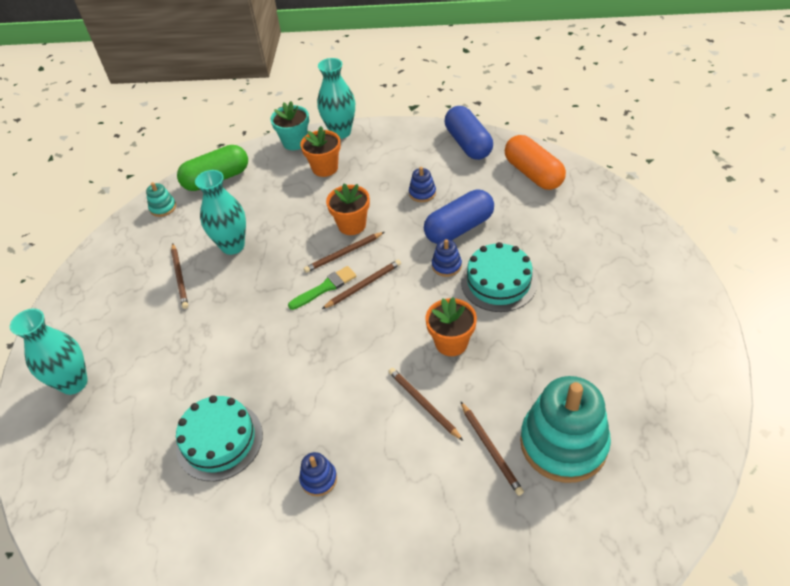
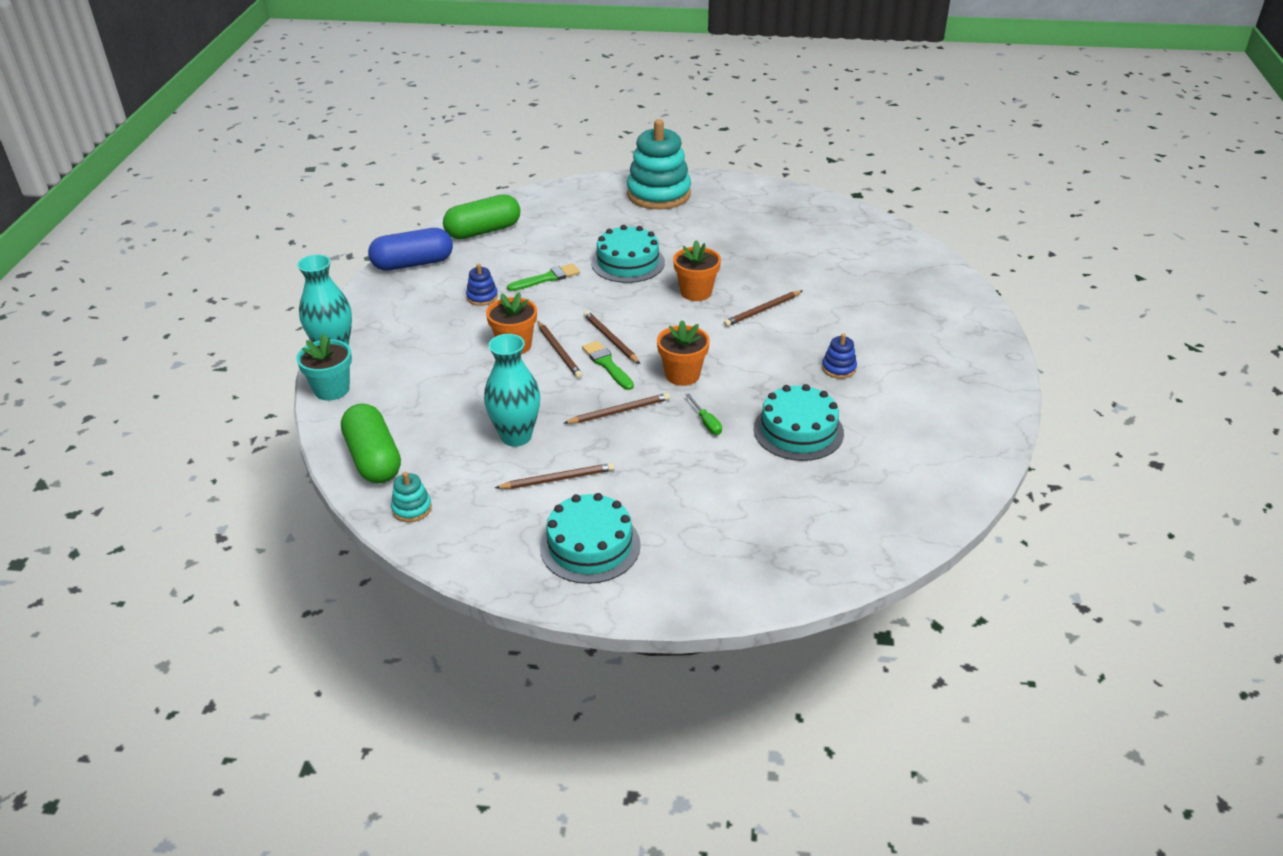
camera: 90 degrees left, 10 degrees down
turquoise vase [10,308,88,395] -> none
orange flower pot [300,126,341,177] -> orange flower pot moved to [657,320,710,386]
blue capsule [424,190,494,244] -> green brush [507,263,580,291]
blue stacking toy [432,239,462,277] -> none
brown pencil [460,401,524,496] -> brown pencil moved to [564,393,670,424]
orange capsule [505,135,566,190] -> green capsule [443,194,520,239]
turquoise stacking toy [520,376,611,483] -> turquoise stacking toy moved to [627,119,691,209]
none -> turquoise cake [540,493,641,584]
none -> green screwdriver [686,394,722,435]

